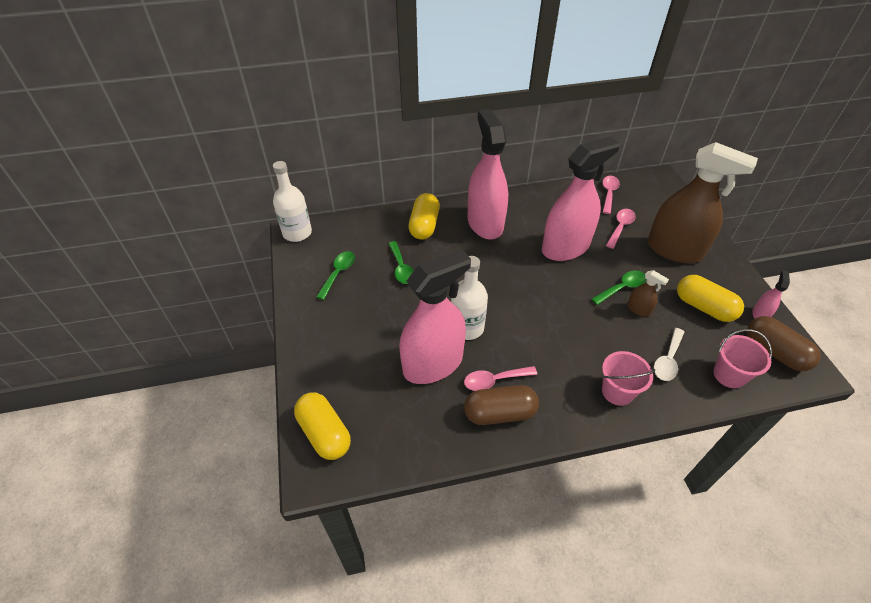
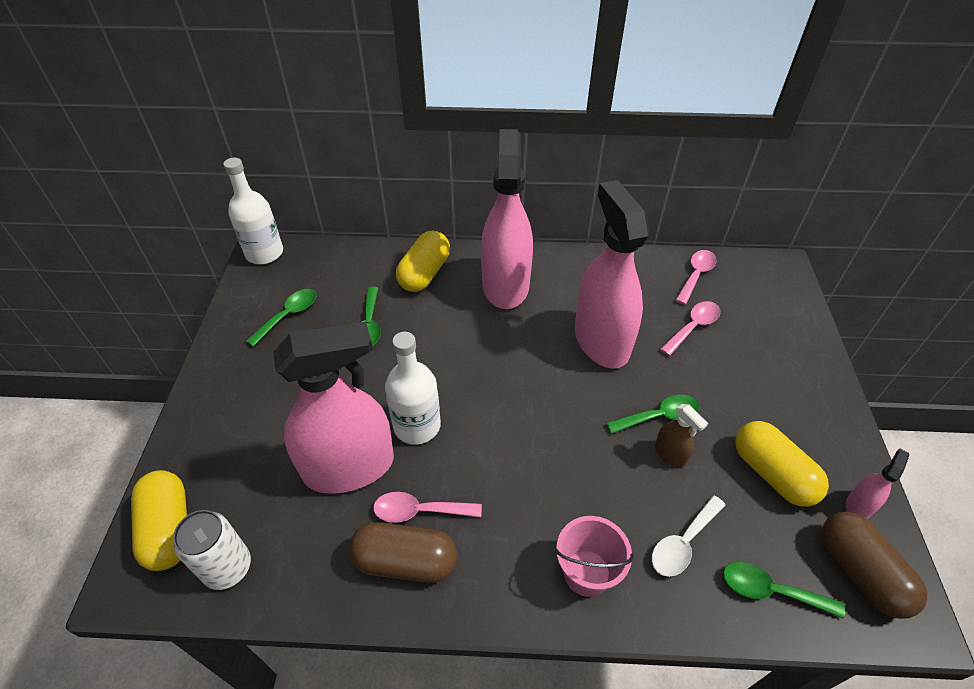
camera: 15 degrees right, 0 degrees up
pink spray bottle [542,136,620,261] -> pink spray bottle turned 90 degrees counterclockwise [575,180,650,369]
brown spray bottle [647,142,758,263] -> none
pink bucket [713,329,772,388] -> green spoon [723,562,845,619]
none -> white can [173,510,251,590]

